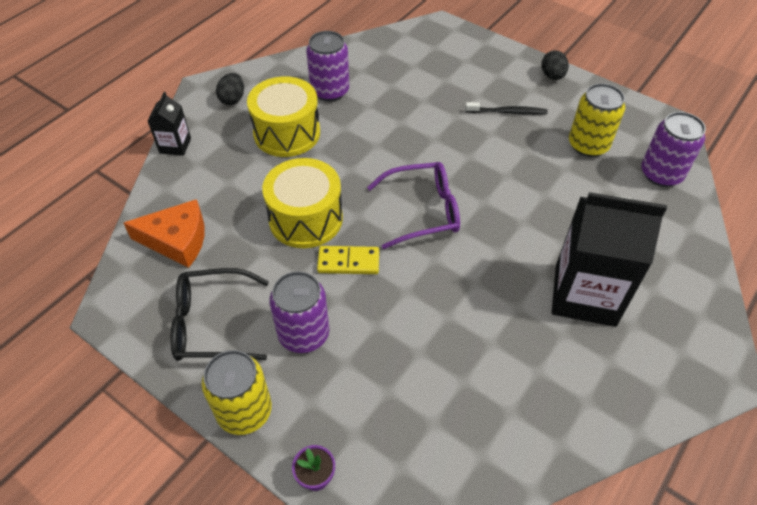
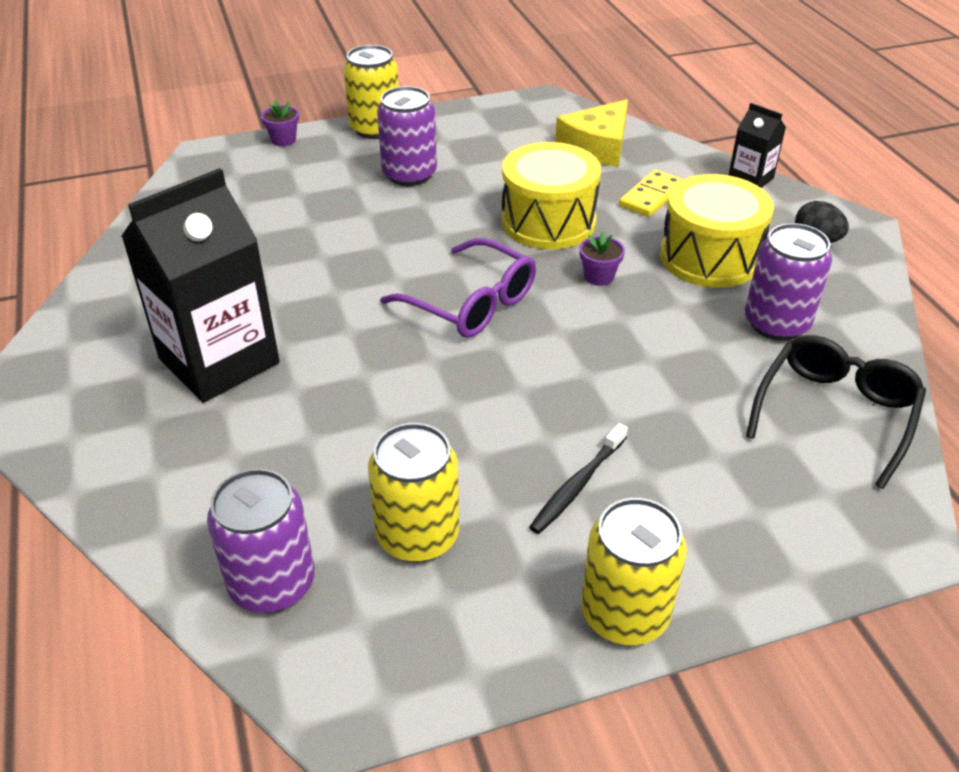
camera: 125 degrees right, 10 degrees down
orange cheese [124,199,205,268] -> yellow cheese [555,99,628,167]
black glasses [170,268,269,361] -> black glasses moved to [746,335,926,489]
yellow domino [317,246,379,274] -> yellow domino moved to [619,169,683,217]
purple glasses [367,162,460,249] -> purple glasses turned 75 degrees counterclockwise [380,238,536,338]
black egg [542,50,569,80] -> yellow can [581,498,687,645]
none -> purple flower pot [579,231,625,286]

